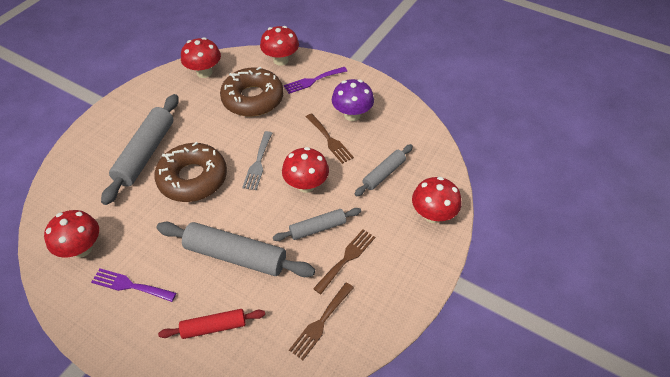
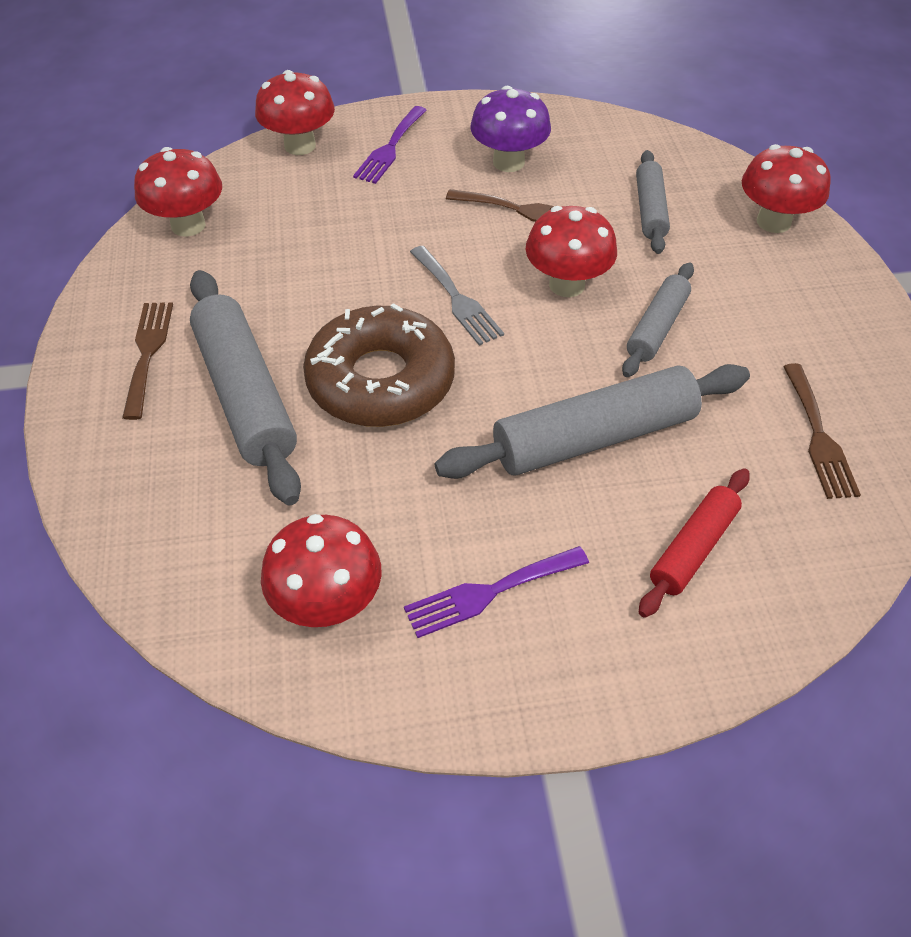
camera: 40 degrees left, 0 degrees up
brown donut [220,67,284,116] -> none
brown fork [313,229,375,294] -> brown fork moved to [122,302,173,420]

